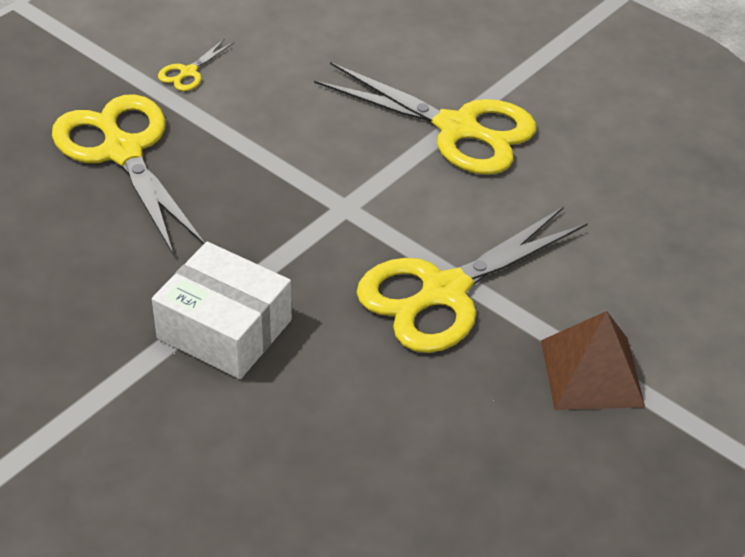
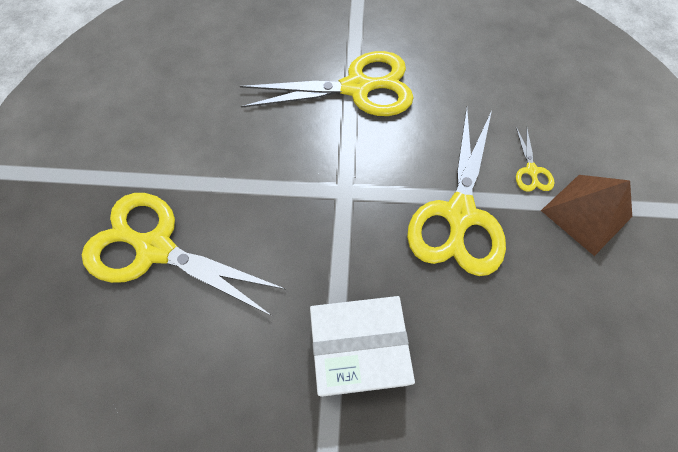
camera: 35 degrees left, 20 degrees up
yellow scissors [158,38,234,91] -> yellow scissors moved to [516,126,555,192]

